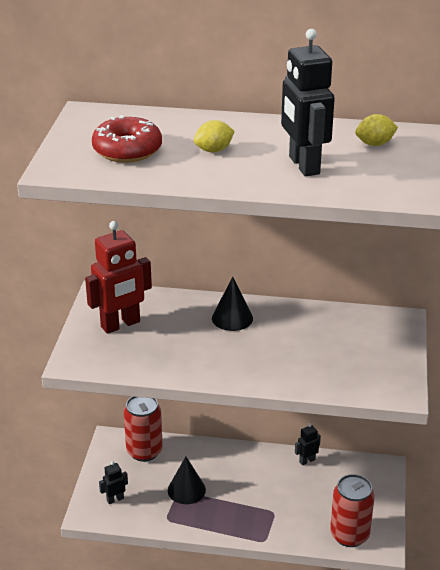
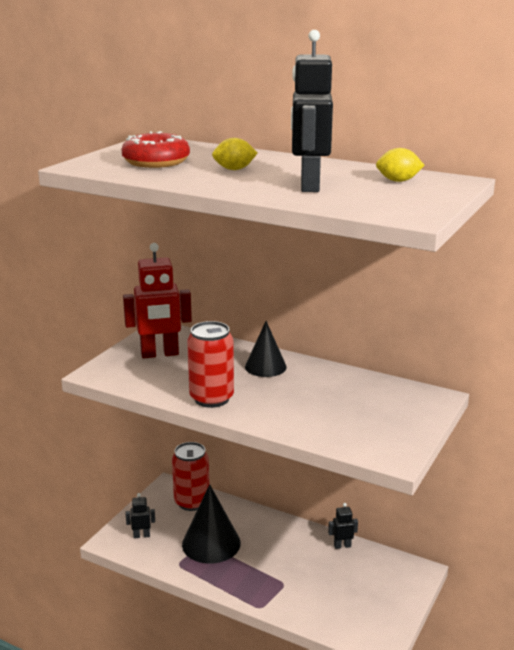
camera: 20 degrees right, 10 degrees down
black cone [168,457,206,504] -> black cone [182,484,241,564], size x1.52
red can [330,474,375,547] -> red can moved to [187,321,234,408]

